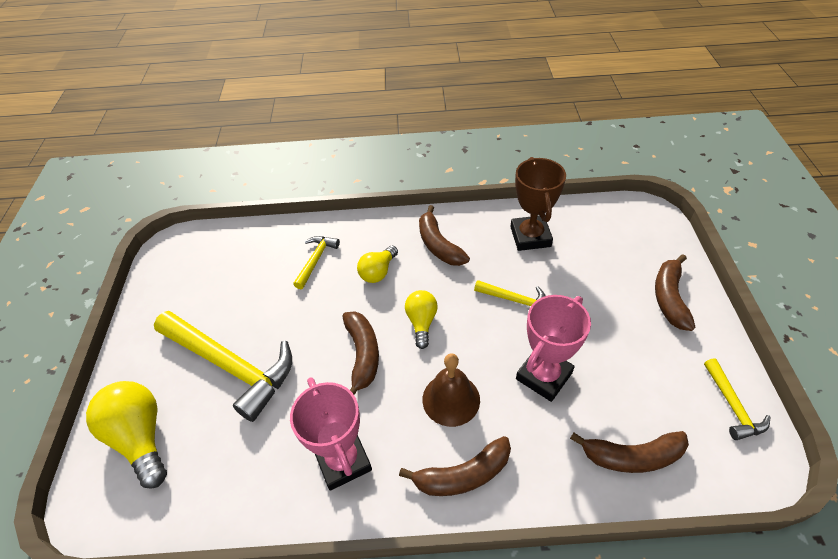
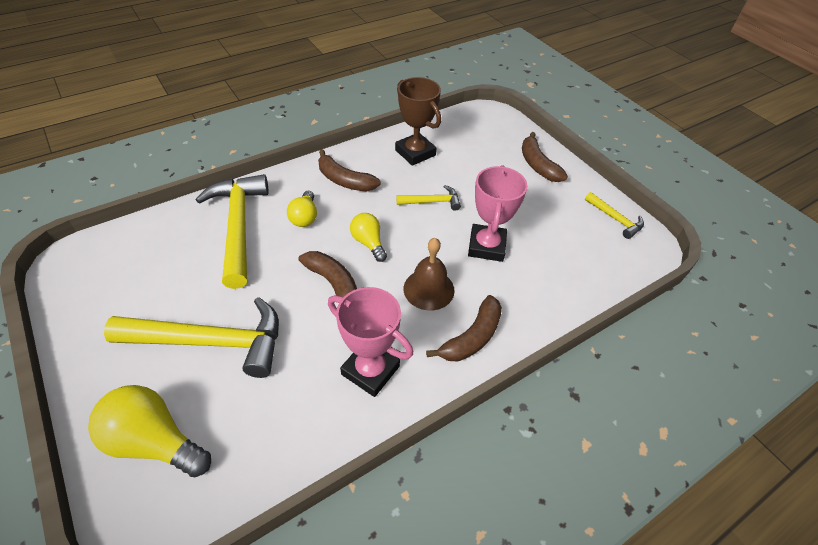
camera: 35 degrees left, 0 degrees up
yellow hammer [293,236,340,289] -> yellow hammer [196,174,269,289], size x2.07
brown banana [570,431,689,473] -> none

